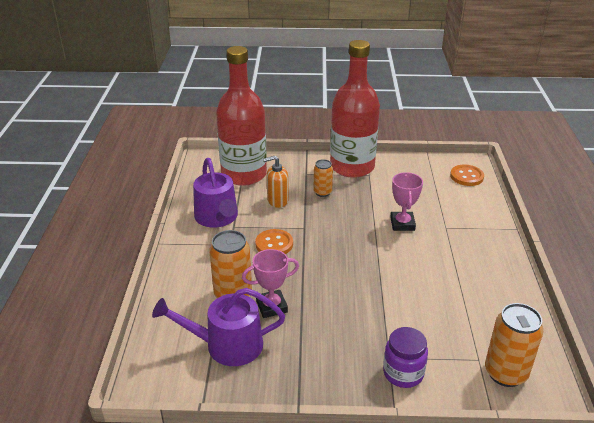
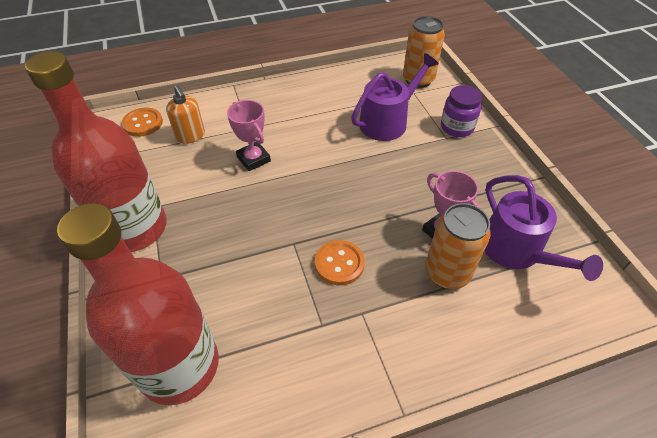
camera: 110 degrees left, 15 degrees up
purple watering can [193,158,238,228] -> purple watering can moved to [351,53,439,141]
orange soap dispenser [263,156,289,208] -> orange soap dispenser moved to [166,85,205,144]
orange can [313,159,333,197] -> none
pink trophy [390,172,423,231] -> pink trophy turned 75 degrees clockwise [227,100,271,171]

